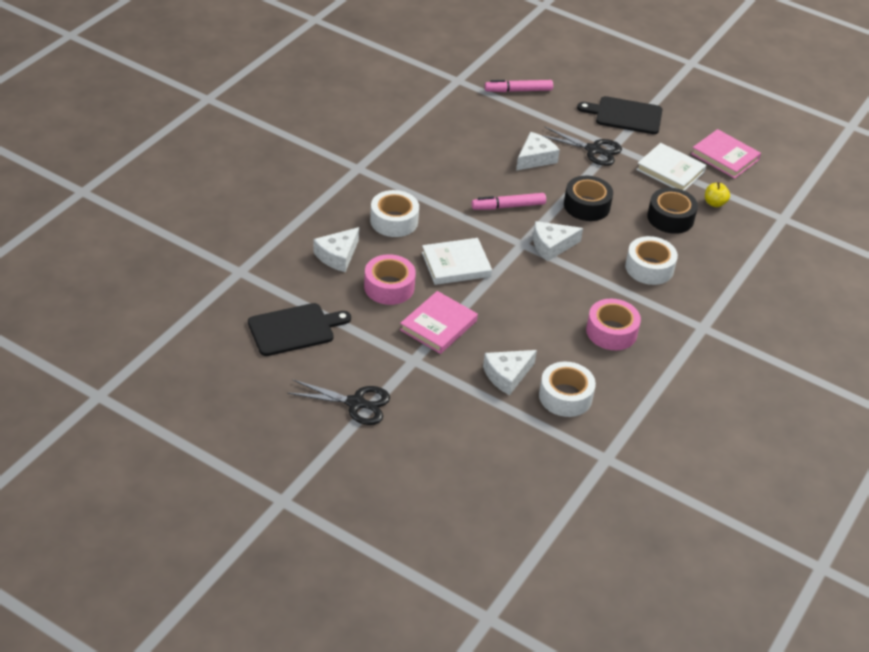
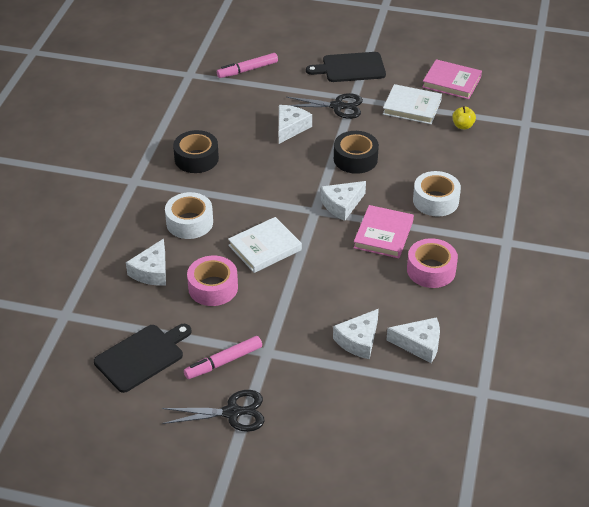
camera: 15 degrees left, 0 degrees up
pink book [400,291,478,354] -> pink book moved to [353,205,414,258]
pink marker [472,193,546,210] -> pink marker moved to [184,336,262,379]
white tape [539,362,596,417] -> white cheese [387,317,440,363]
black tape [647,188,698,234] -> black tape moved to [173,130,219,173]

